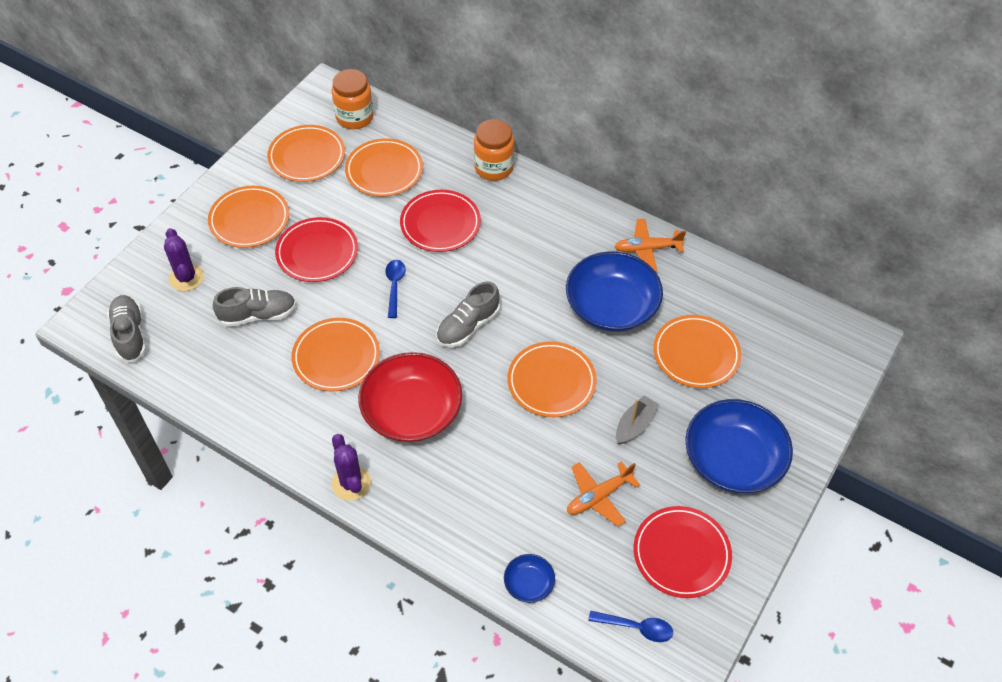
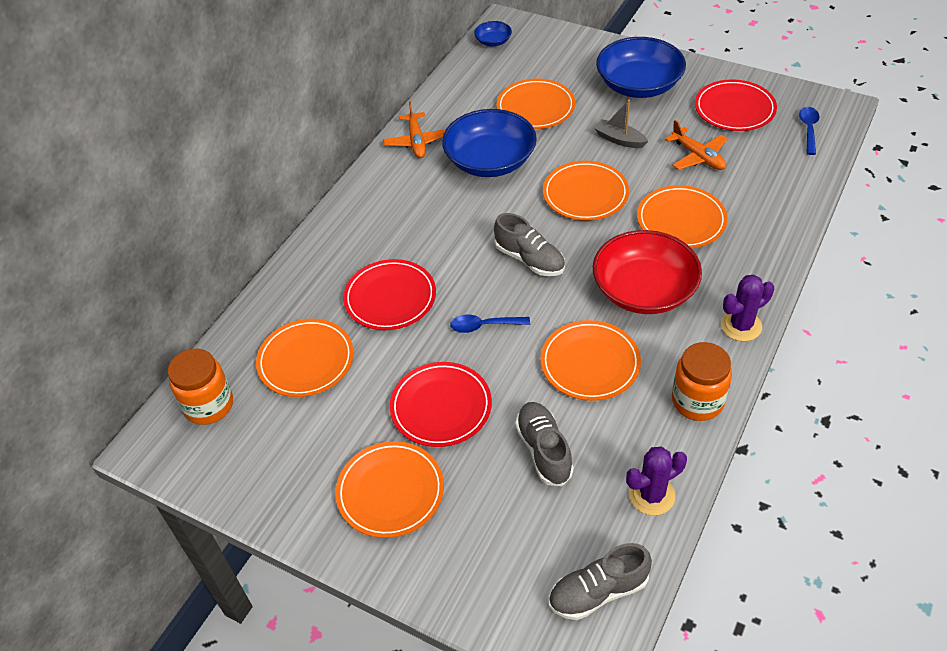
camera: 90 degrees left, 5 degrees down
purple cactus [164,228,204,291] -> purple cactus moved to [626,447,687,515]
orange plate [267,125,345,182] -> orange plate moved to [637,185,728,248]
orange jar [474,119,514,181] -> orange jar moved to [672,342,732,421]
blue bowl [504,554,555,603] -> blue bowl moved to [474,21,512,46]

